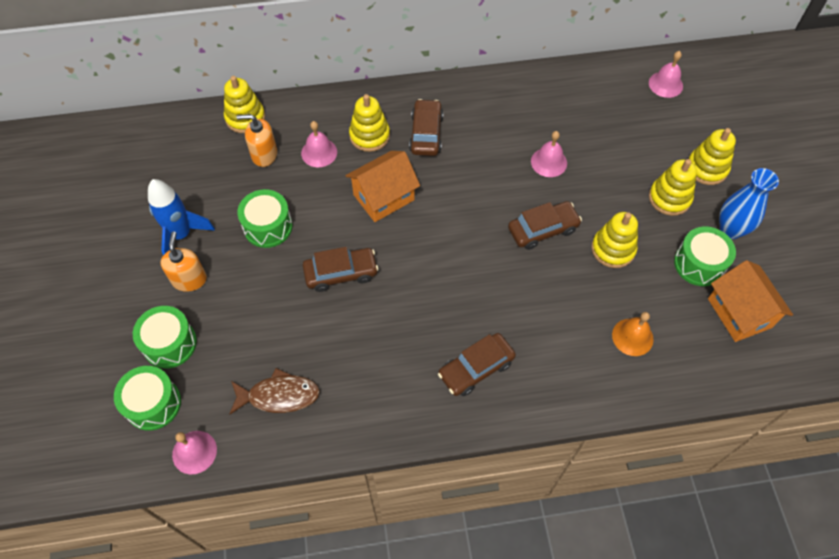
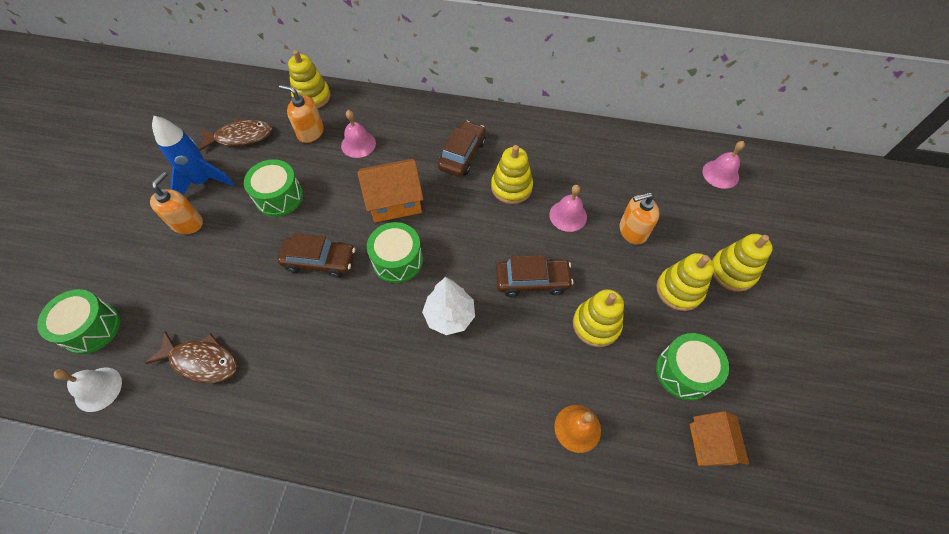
camera: 20 degrees right, 0 degrees up
green drum [133,306,197,368] -> green drum moved to [367,222,423,283]
pink bell [172,431,217,475] -> white bell [54,367,122,412]
yellow stacking toy [349,94,390,152] -> yellow stacking toy moved to [491,145,533,204]
brown car [438,333,516,396] -> none
orange house [708,260,793,342] -> orange house [690,411,749,466], size x0.66
blue vase [719,168,779,239] -> none
none -> brown fish [199,118,273,151]
none -> white tree [422,277,475,335]
none -> orange soap dispenser [619,192,659,244]

